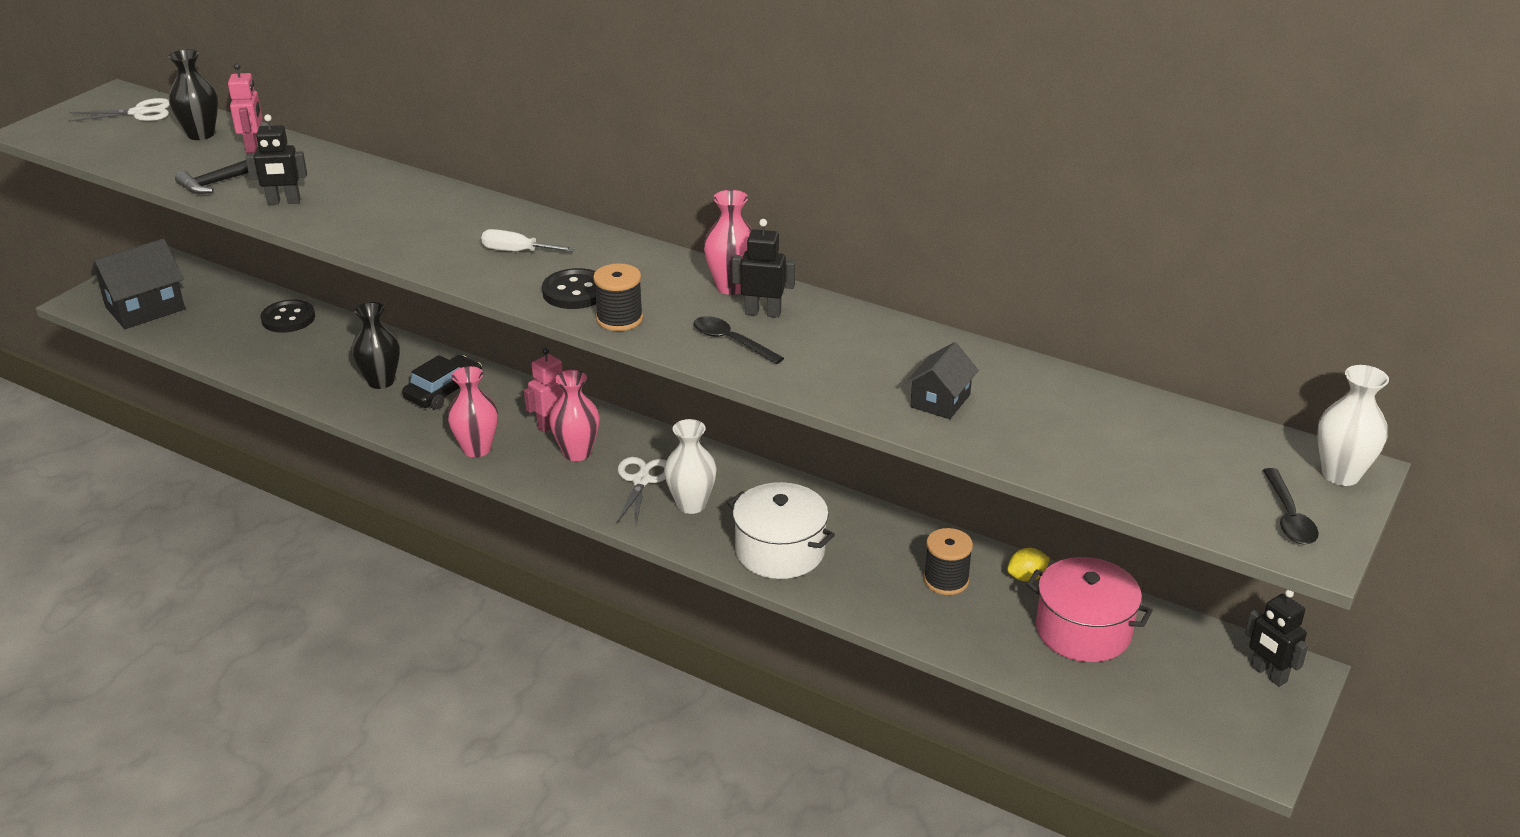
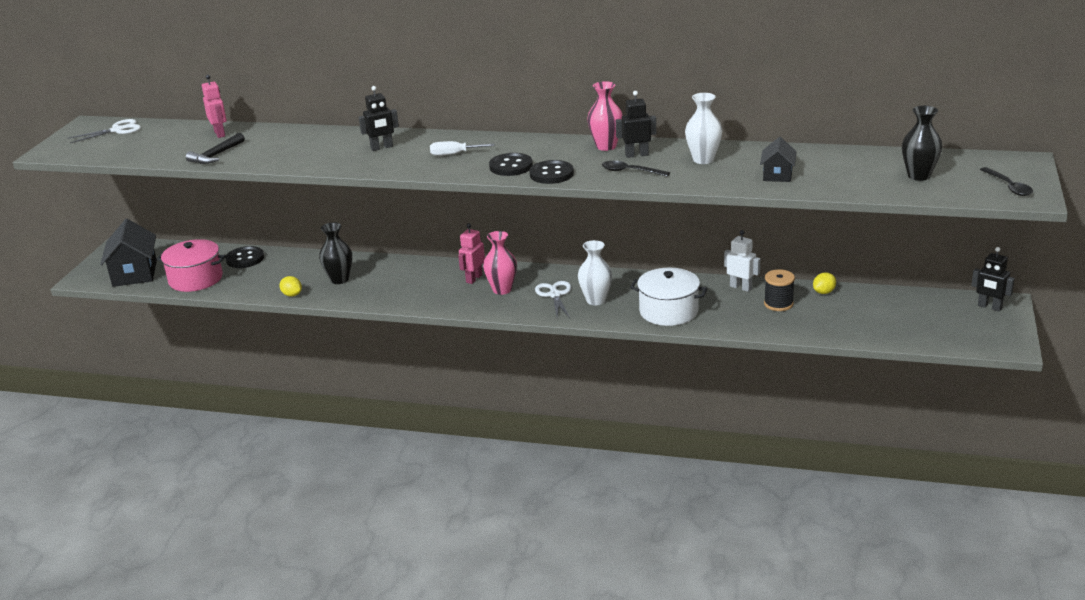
camera: 15 degrees left, 5 degrees down
black house [90,239,185,329] -> black house turned 45 degrees counterclockwise [100,219,157,287]
black vase [168,49,218,140] -> black vase moved to [902,106,942,181]
black robot [245,114,307,205] -> black robot moved to [359,86,399,151]
black car [402,355,482,410] -> none
pink vase [447,366,498,458] -> none
black spool [593,263,643,331] -> black button [529,160,574,184]
pink pot [1026,557,1153,662] -> pink pot moved to [157,239,226,292]
white vase [1317,365,1389,486] -> white vase moved to [685,93,722,164]
none -> yellow lemon [279,276,302,297]
none -> white robot [724,230,760,292]

